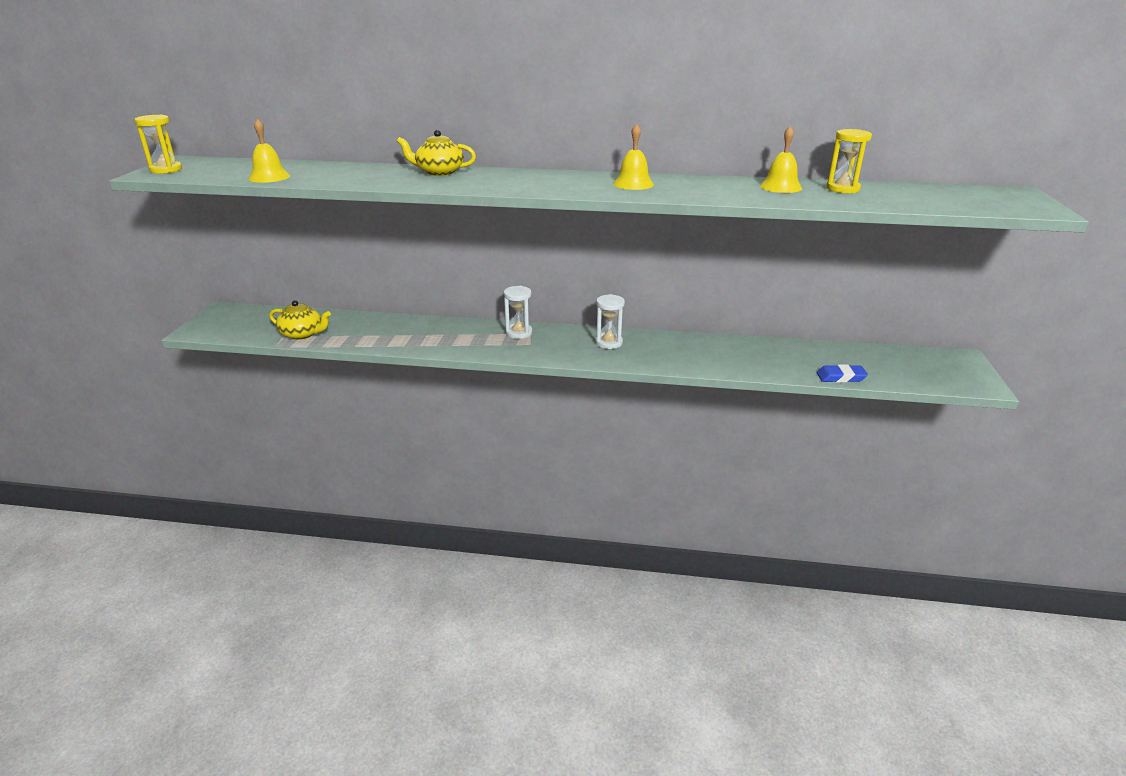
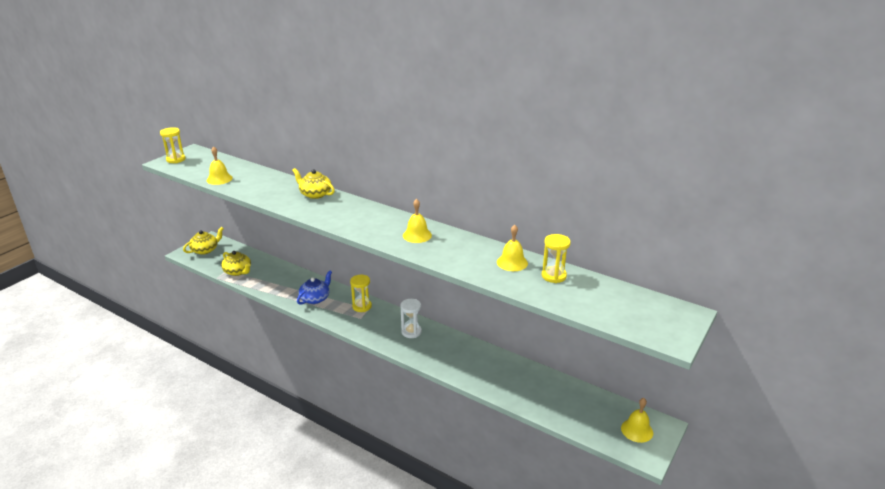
camera: 25 degrees right, 0 degrees up
white hourglass [504,286,532,339] -> yellow hourglass [350,275,372,312]
blue eraser [817,364,868,382] -> none
none -> yellow teapot [183,227,224,255]
none -> blue teapot [297,270,332,305]
none -> yellow bell [621,398,653,443]

